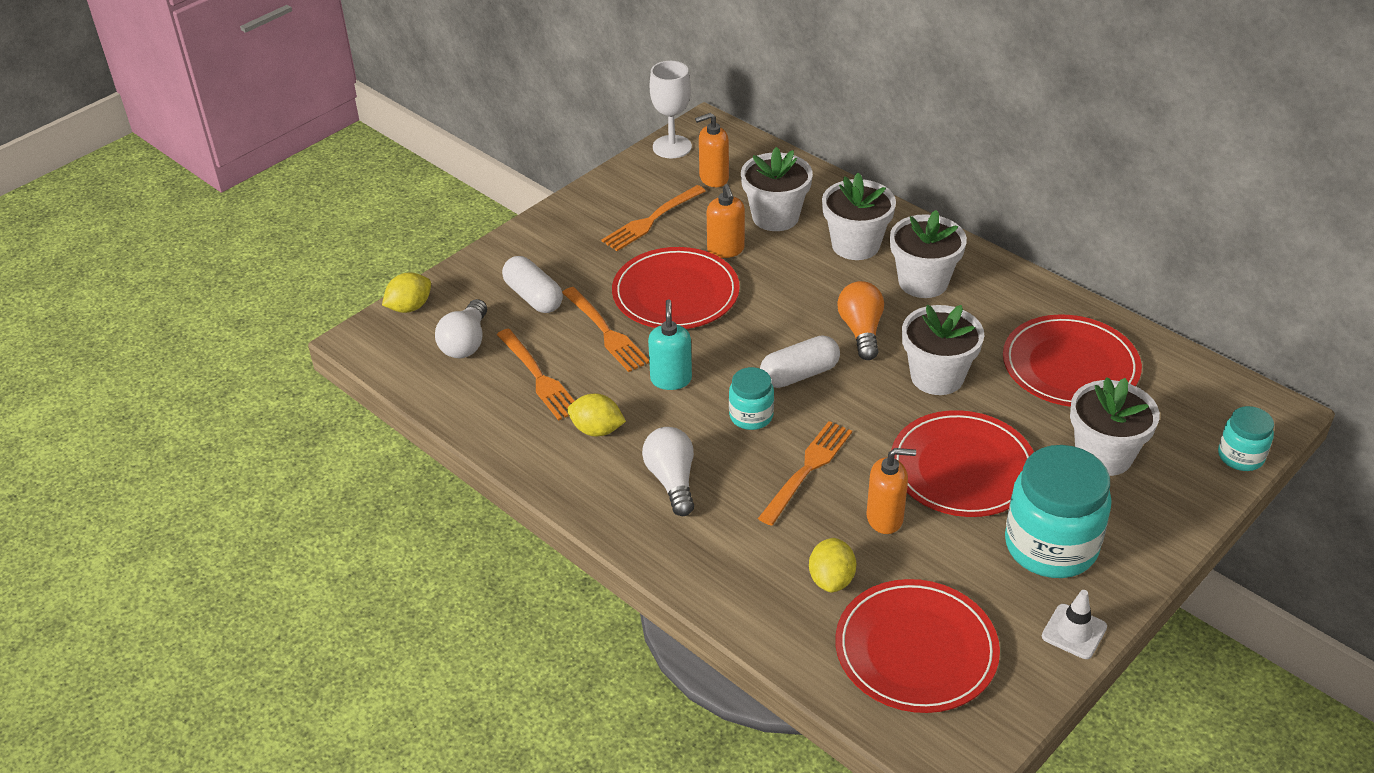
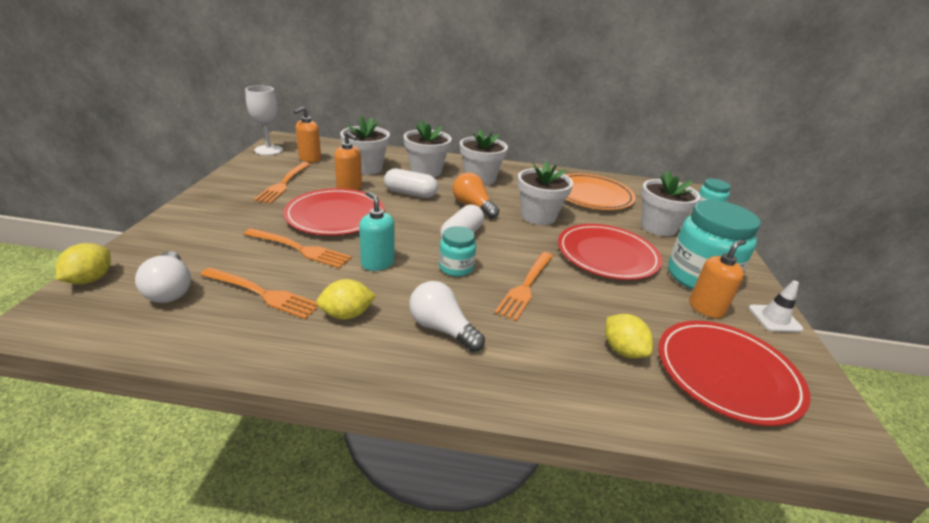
camera: 40 degrees left, 10 degrees down
white capsule [502,256,563,313] -> white capsule moved to [384,168,438,198]
orange fork [758,421,852,526] -> orange fork turned 150 degrees counterclockwise [495,252,553,321]
orange soap dispenser [867,448,916,534] -> orange soap dispenser moved to [689,239,746,318]
red plate [1003,314,1142,407] -> orange plate [565,173,636,210]

